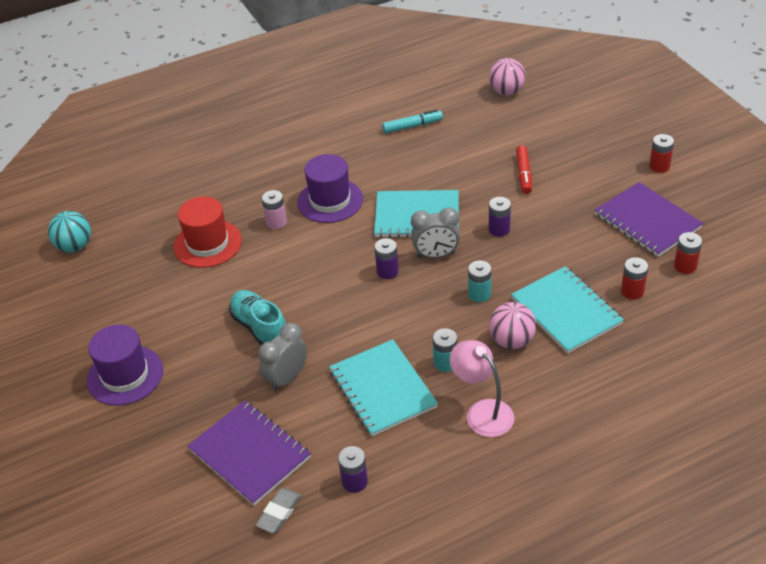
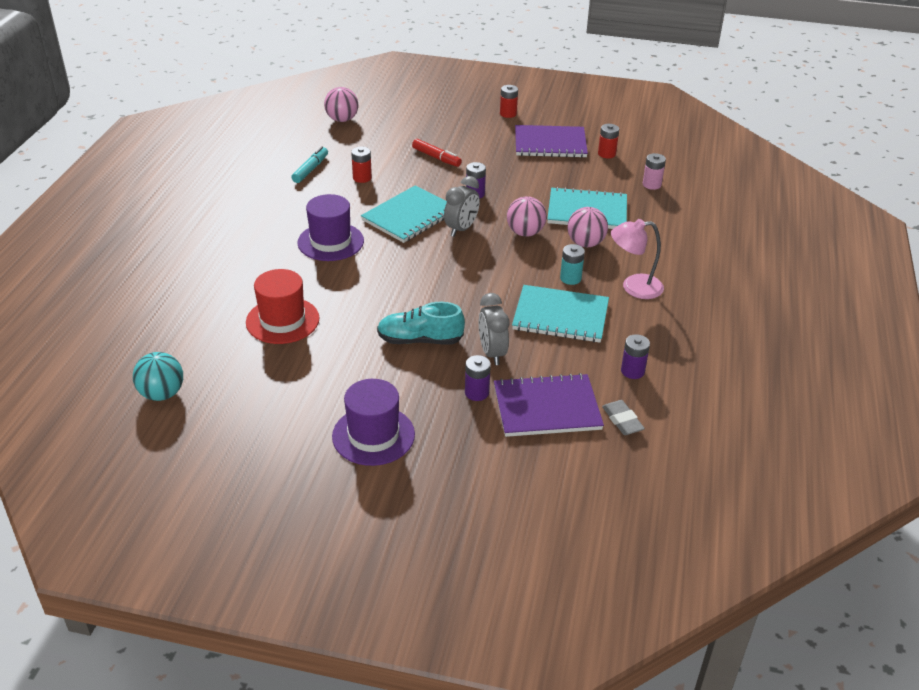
camera: 55 degrees left, 5 degrees down
pink battery [262,190,287,229] -> pink battery moved to [643,153,666,190]
purple battery [374,238,399,279] -> purple battery moved to [465,355,491,401]
turquoise battery [468,260,491,302] -> pink ball [507,196,547,236]
red battery [621,257,648,300] -> red battery moved to [351,147,372,183]

